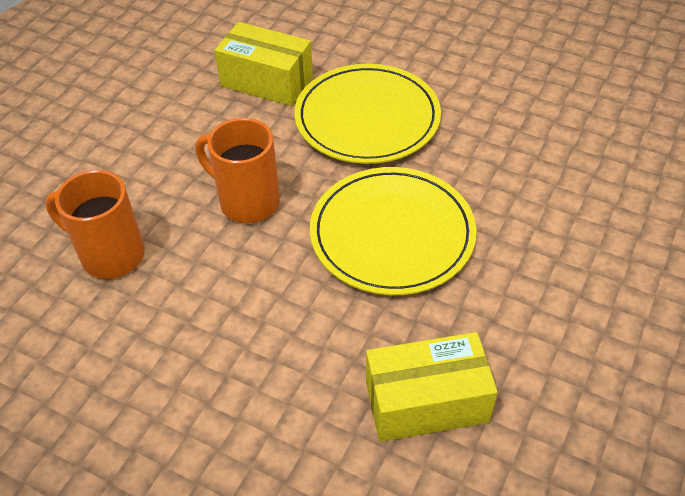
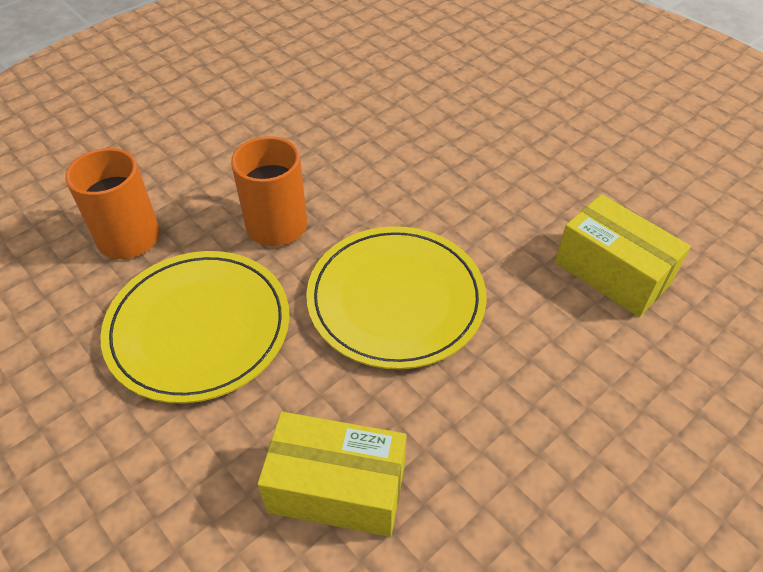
camera: 20 degrees right, 0 degrees up
yellow box [214,22,313,106] -> yellow box moved to [555,194,691,317]
yellow plate [294,64,441,164] -> yellow plate moved to [100,251,290,404]

